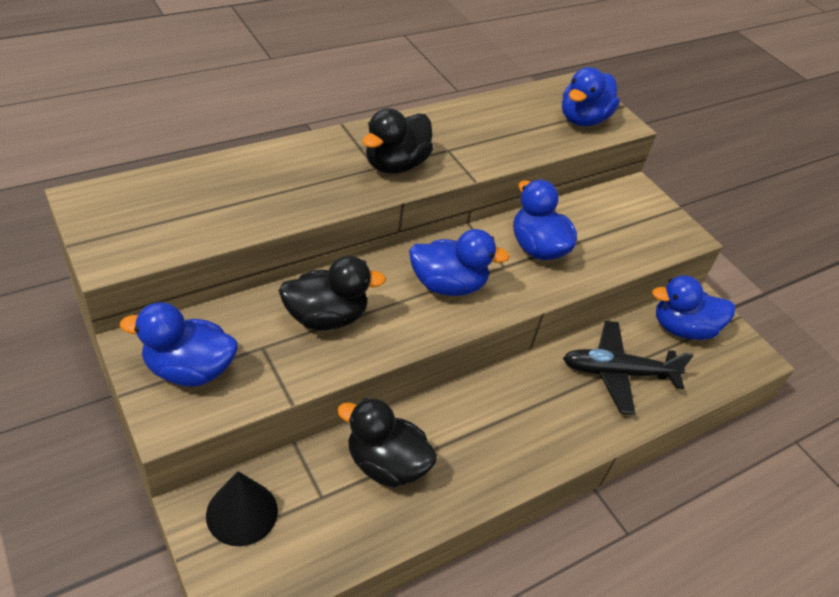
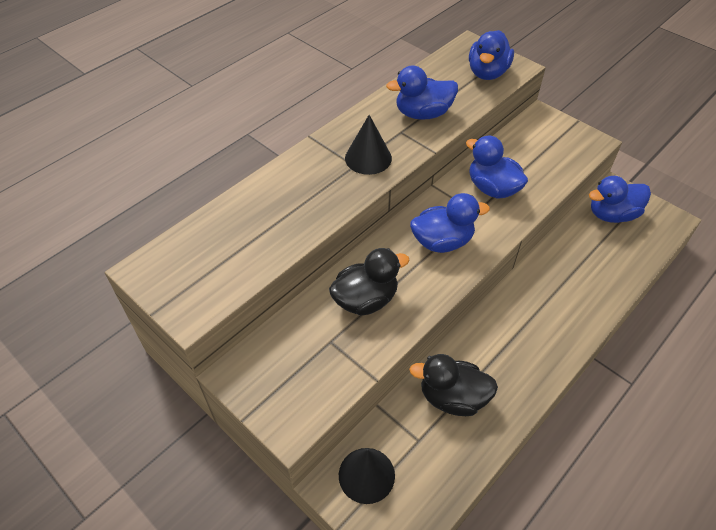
camera: 10 degrees left, 5 degrees up
blue duck [120,302,238,387] -> blue duck moved to [386,65,458,120]
black duck [363,108,433,174] -> black cone [345,115,392,175]
black plane [563,321,694,415] -> none

